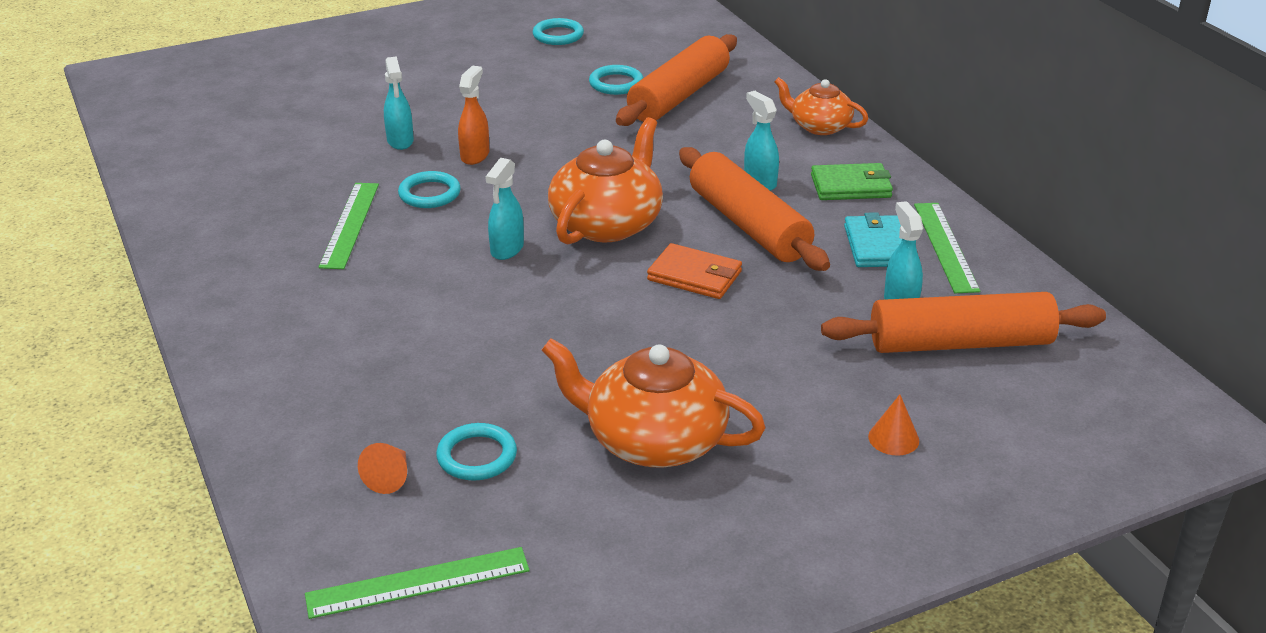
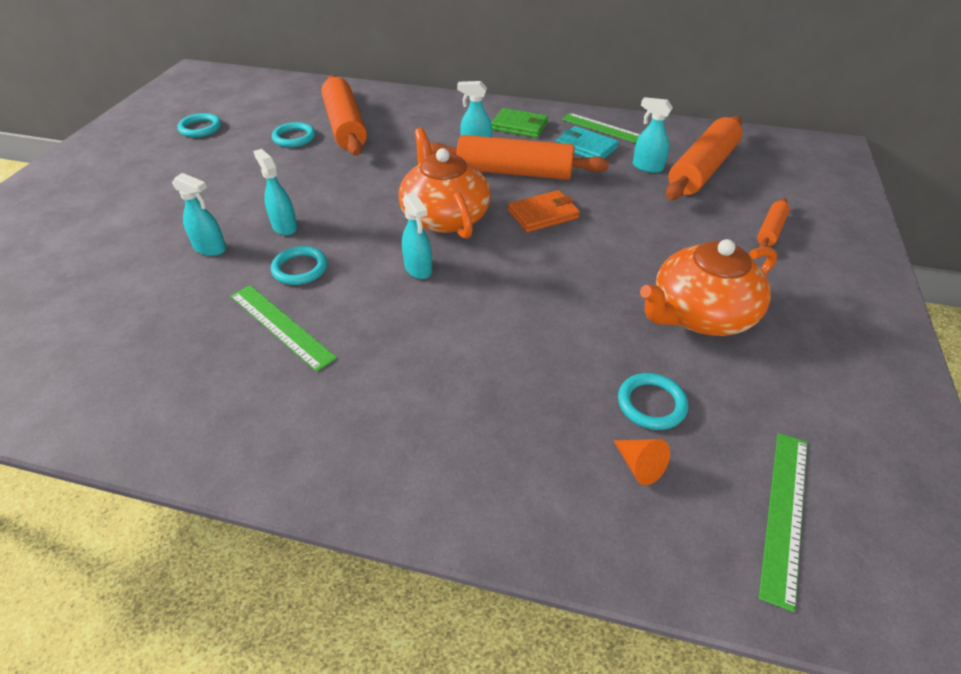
camera: 50 degrees left, 10 degrees up
orange spray bottle [458,66,489,165] -> turquoise spray bottle [253,149,297,235]
orange teapot [775,77,868,135] -> none
green wallet [811,163,893,200] -> green wallet turned 75 degrees clockwise [491,108,548,138]
orange cone [868,394,919,456] -> orange rolling pin [757,198,790,248]

